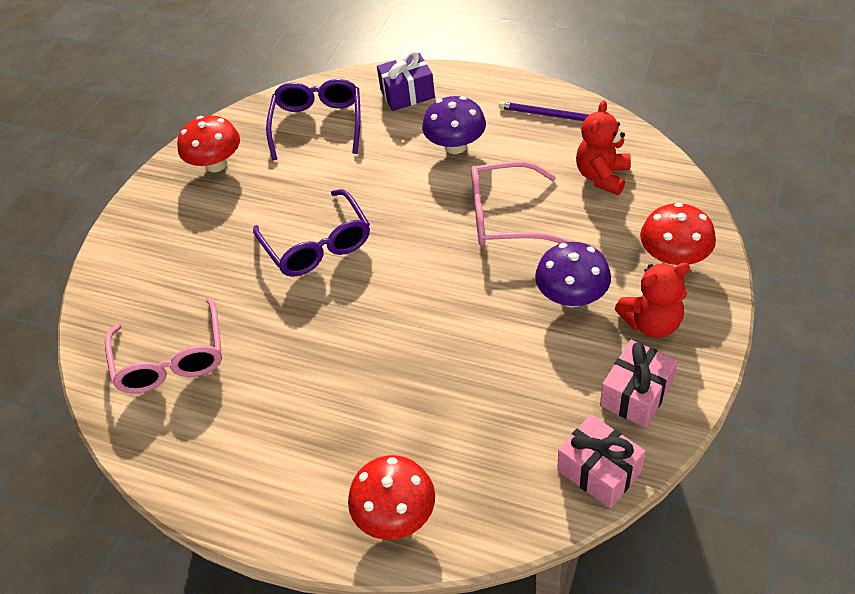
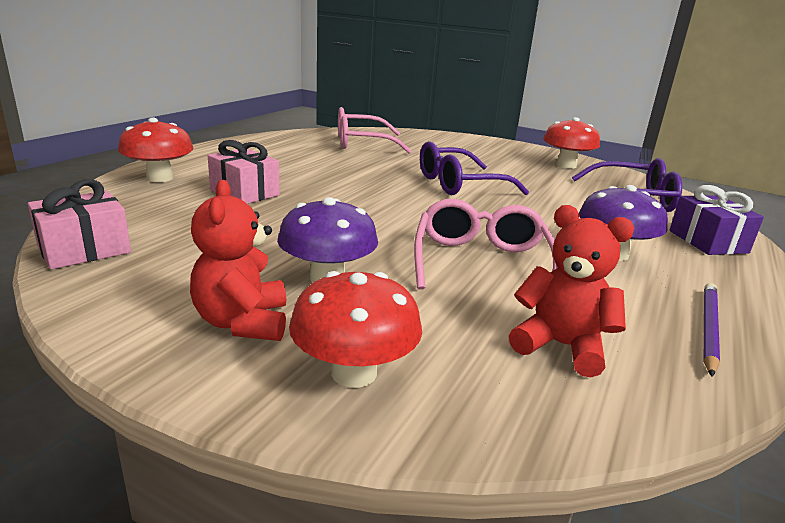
camera: 90 degrees right, 25 degrees down
pink gift [600,340,677,428] -> pink gift moved to [208,140,280,204]

